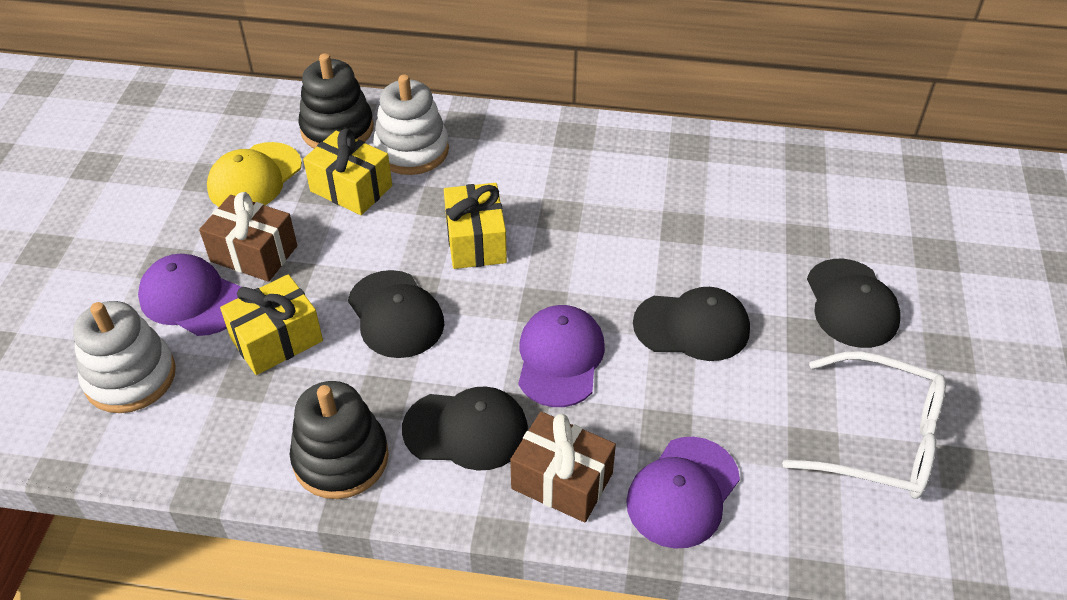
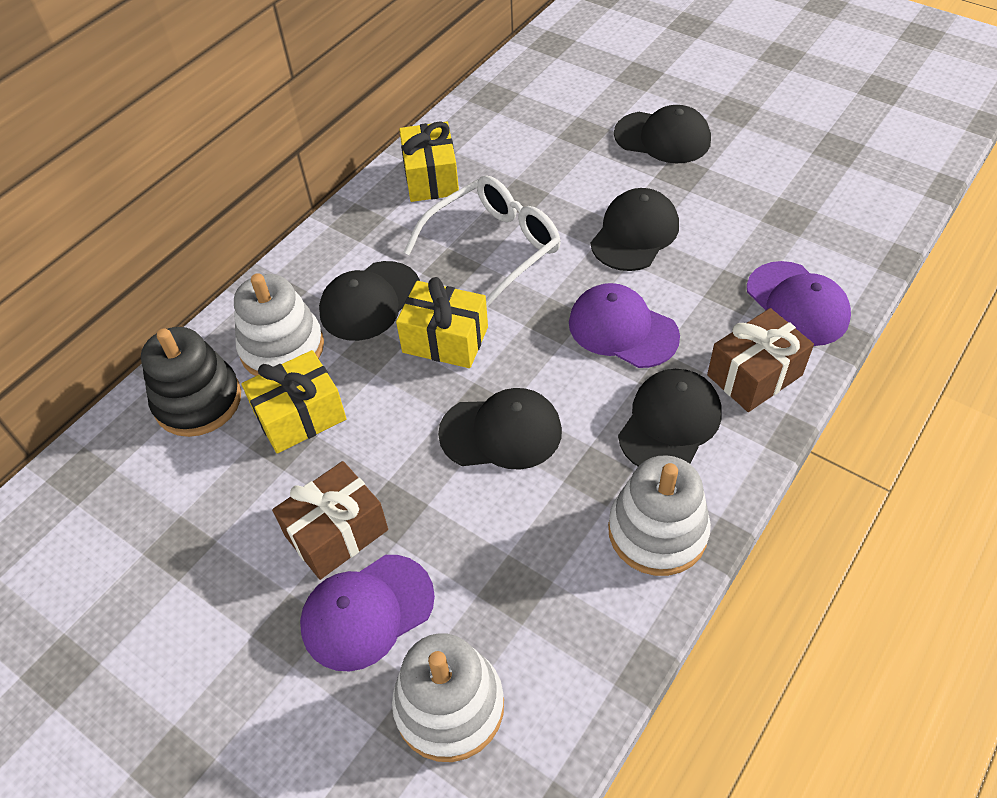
camera: 60 degrees left, 5 degrees up
yellow cap [207,142,302,207] -> none
yellow gift [220,274,323,375] -> yellow gift moved to [399,122,459,202]
black stacking toy [290,381,389,499] -> white stacking toy [608,455,711,576]
white glasses [782,351,946,499] -> white glasses moved to [403,175,561,307]
none -> black cap [319,261,420,341]

